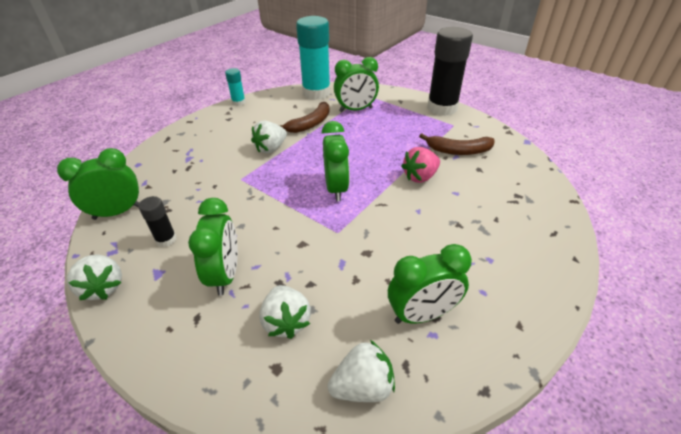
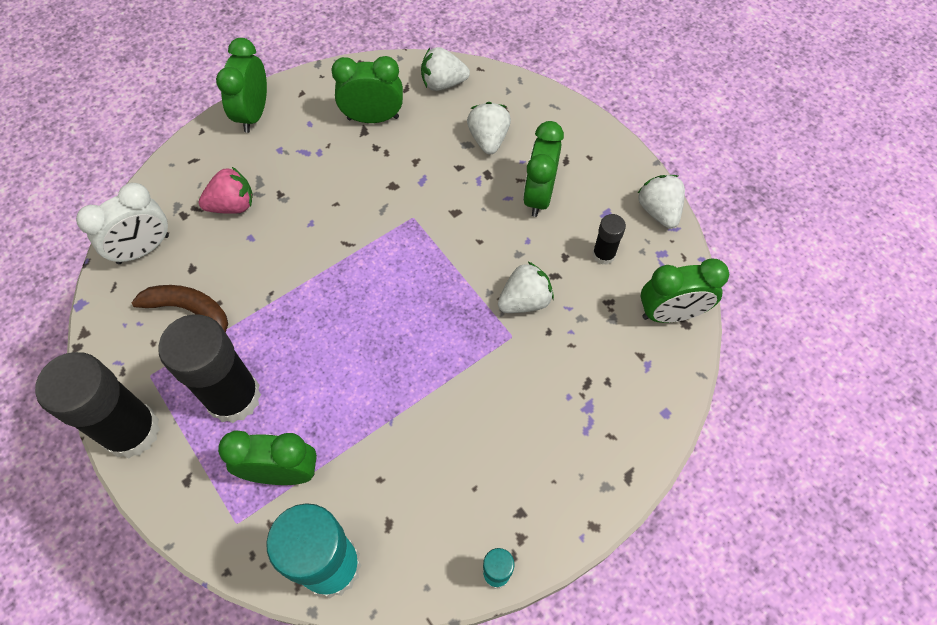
camera: 165 degrees left, 20 degrees up
white strawberry [251,120,287,154] -> white strawberry moved to [498,262,554,313]
brown banana [279,102,330,133] -> none
green clock [321,121,350,201] -> green clock moved to [216,38,267,133]
pink strawberry [401,147,440,183] -> pink strawberry moved to [199,167,253,214]
none -> white clock [76,183,169,264]
none -> black glue stick [158,314,261,423]

